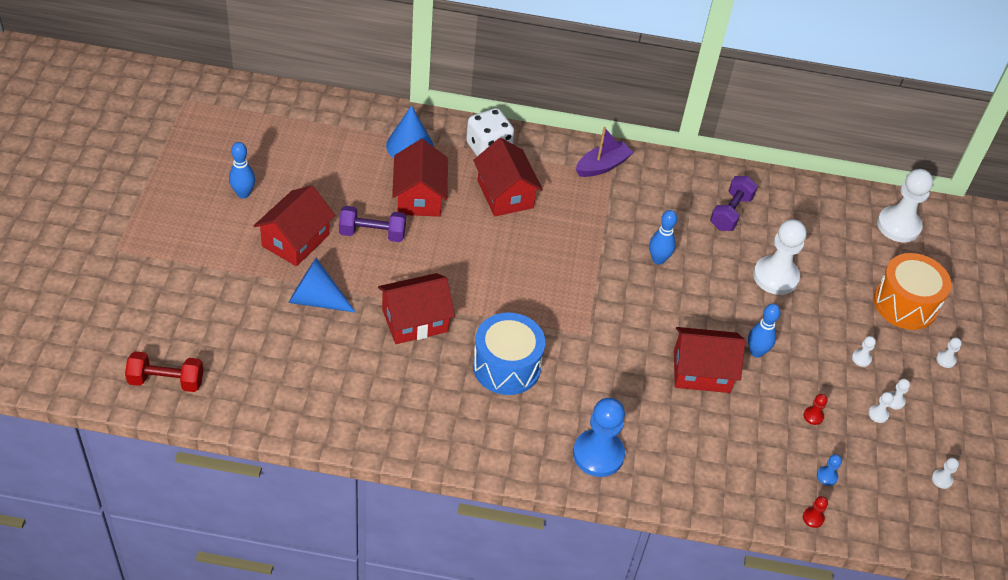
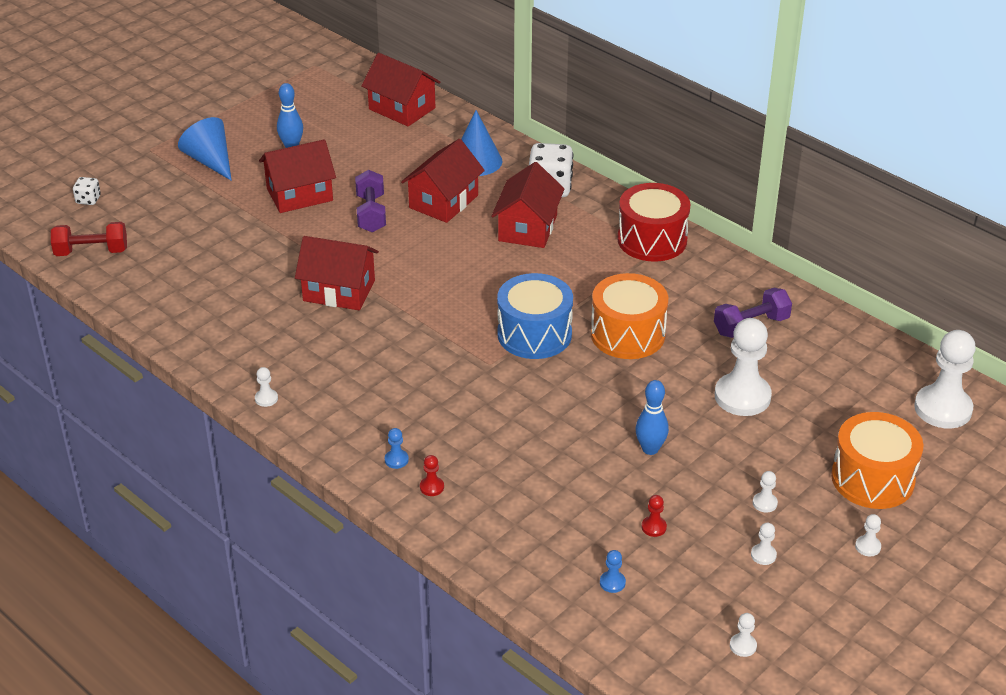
camera: 40 degrees right, 10 degrees down
red dumbbell [125,351,204,392] -> red dumbbell turned 45 degrees counterclockwise [51,222,127,256]
blue cone [288,258,356,313] -> blue cone moved to [178,117,232,181]
purple dumbbell [339,206,406,242] -> purple dumbbell turned 45 degrees clockwise [355,170,386,233]
blue drum [473,312,545,395] -> blue drum moved to [497,273,573,359]
blue pawn [573,398,625,477] -> blue pawn [385,428,409,469], size x0.41
purple boat [576,127,634,177] -> red drum [617,183,690,262]
blue bowling pin [649,210,677,265] -> orange drum [591,273,668,359]
red house [674,327,745,393] -> red house moved to [361,53,441,126]
red pawn [803,496,828,528] -> red pawn moved to [420,455,444,496]
white pawn [868,392,893,423] -> white pawn moved to [255,367,278,407]
none -> white dice [73,177,101,205]

